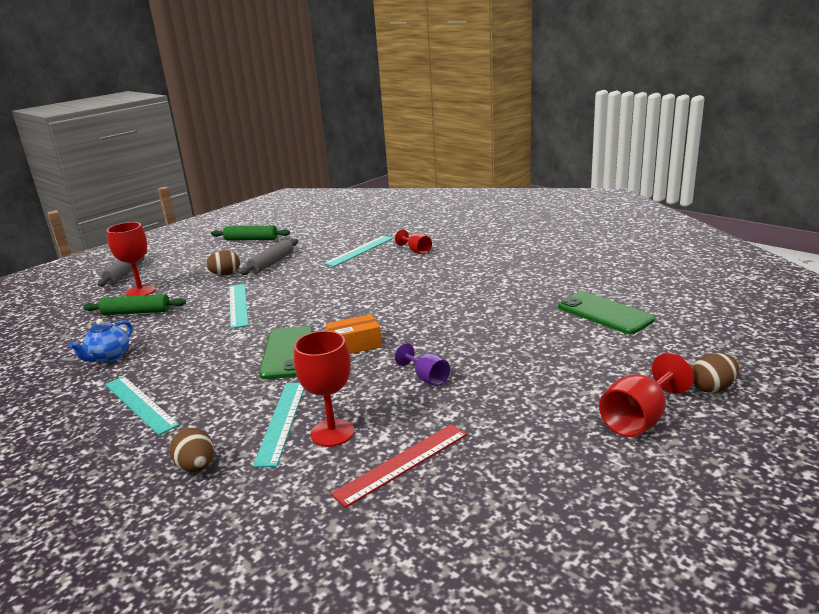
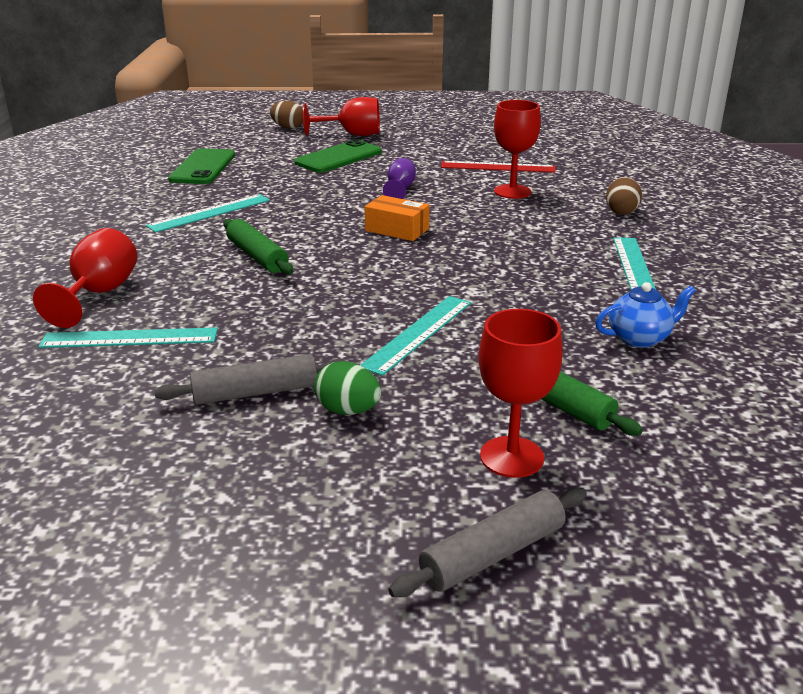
camera: 135 degrees left, 5 degrees up
brown egg [206,250,240,275] -> green egg [314,361,381,415]
green rolling pin [211,226,290,240] -> green rolling pin moved to [224,219,293,275]
turquoise ruler [253,383,304,467] -> turquoise ruler moved to [146,194,270,233]
green phone [259,326,313,379] -> green phone moved to [294,139,382,173]
red goblet [395,229,432,254] -> red goblet [33,228,137,328], size x1.60

